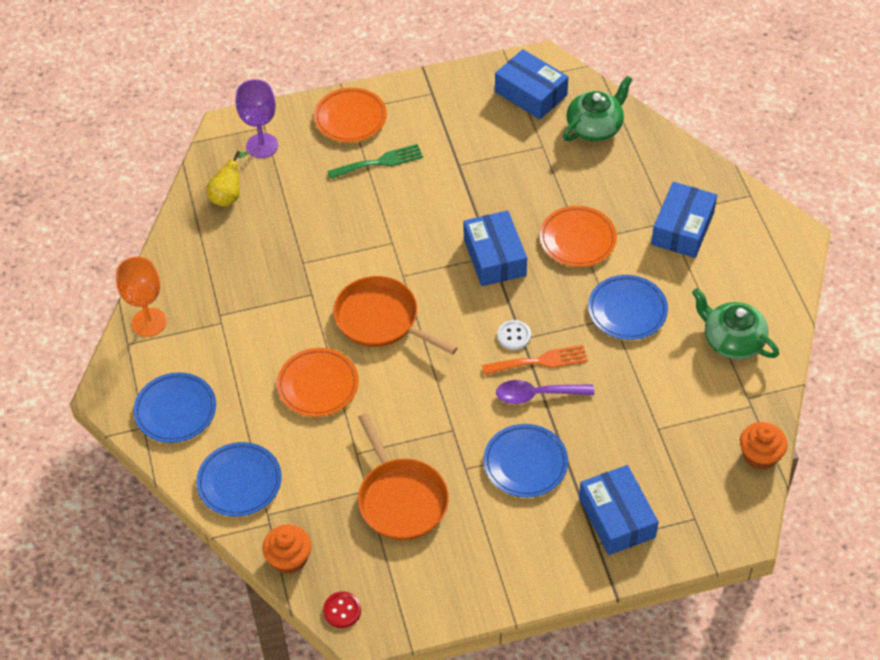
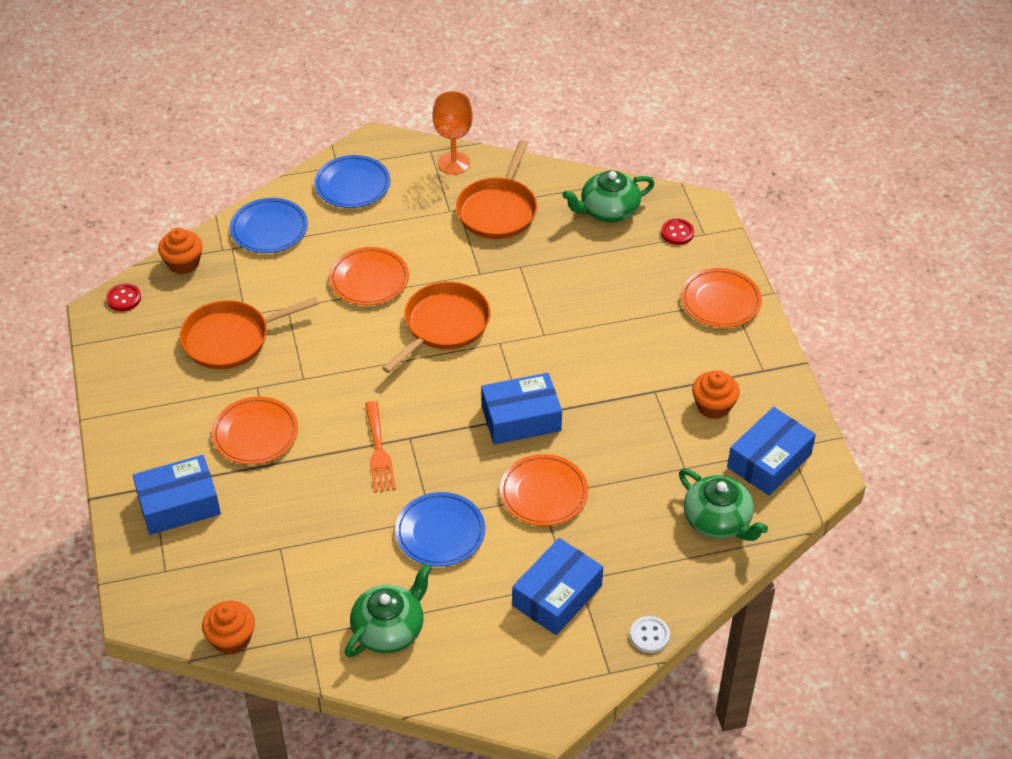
camera: 90 degrees right, 5 degrees down
yellow pear [207,151,248,207] -> green teapot [562,171,655,222]
purple goblet [236,79,278,158] -> red button [661,219,694,245]
green fork [327,144,423,179] -> none
blue plate [483,424,568,497] -> orange plate [212,397,298,465]
purple spoon [496,380,594,404] -> none
white button [497,320,531,350] -> white button moved to [630,616,670,653]
blue box [651,182,717,258] -> blue box turned 75 degrees counterclockwise [512,538,603,635]
none -> orange pan [456,140,537,239]
none -> orange cupcake [692,370,740,419]

